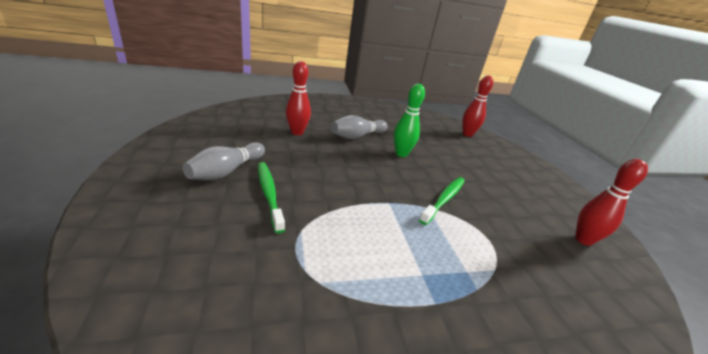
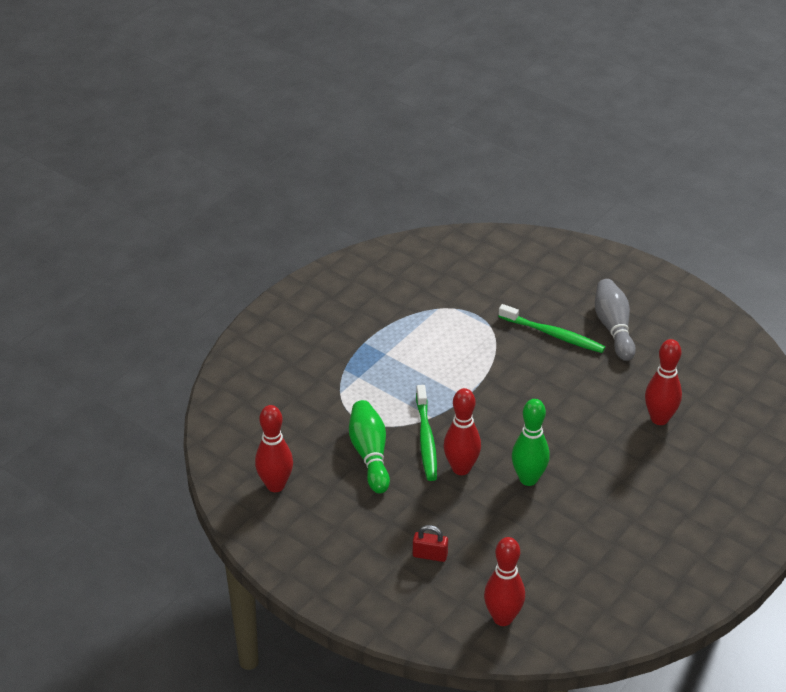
camera: 145 degrees right, 10 degrees up
grey bowling pin [331,115,388,139] -> none
none -> green bowling pin [349,400,390,494]
none -> red padlock [413,525,448,562]
none -> red bowling pin [444,388,481,475]

